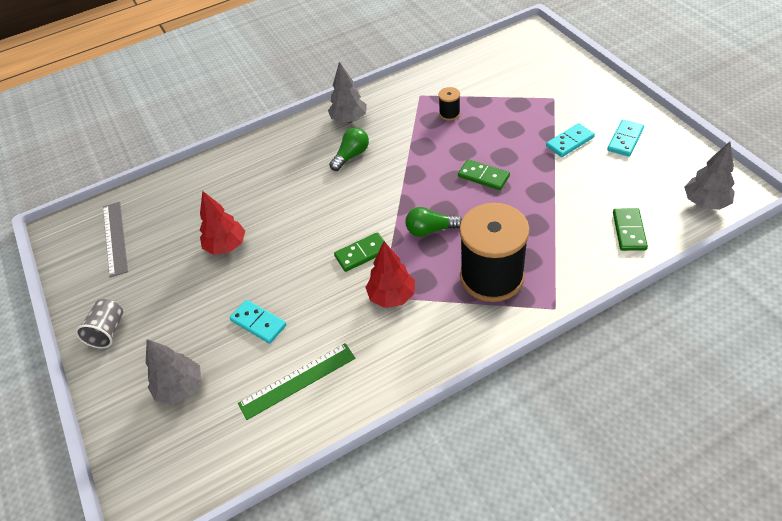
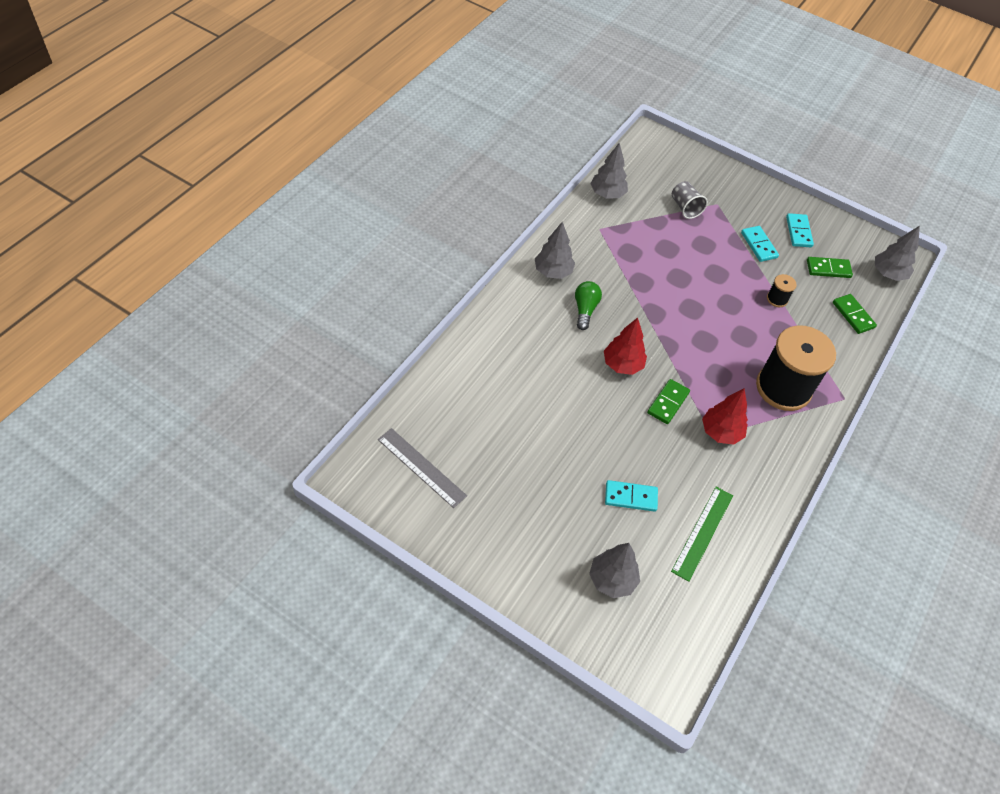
camera: 40 degrees left, 5 degrees up
grey cup [75,299,123,349] -> grey cup moved to [672,181,708,219]
red tree [200,191,245,255] -> red tree moved to [604,317,647,375]
green light bulb [405,207,462,237] -> none
black spool [438,87,460,121] -> black spool moved to [767,274,797,307]
green domino [458,159,510,190] -> green domino moved to [807,257,853,278]
turquoise domino [546,123,595,157] -> turquoise domino turned 45 degrees counterclockwise [741,226,779,262]
none -> grey tree [590,143,628,199]

